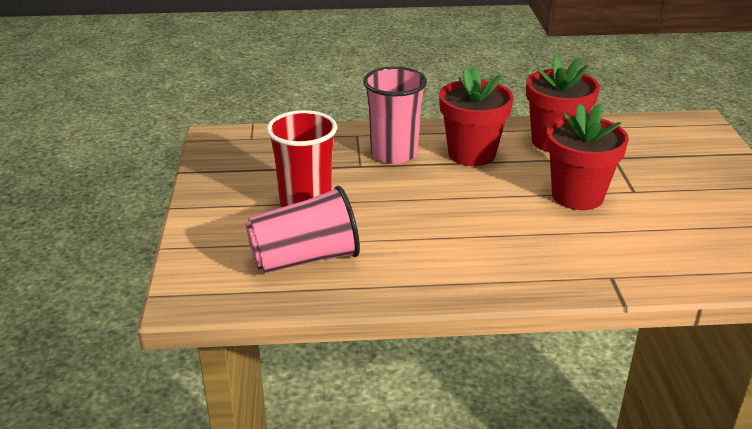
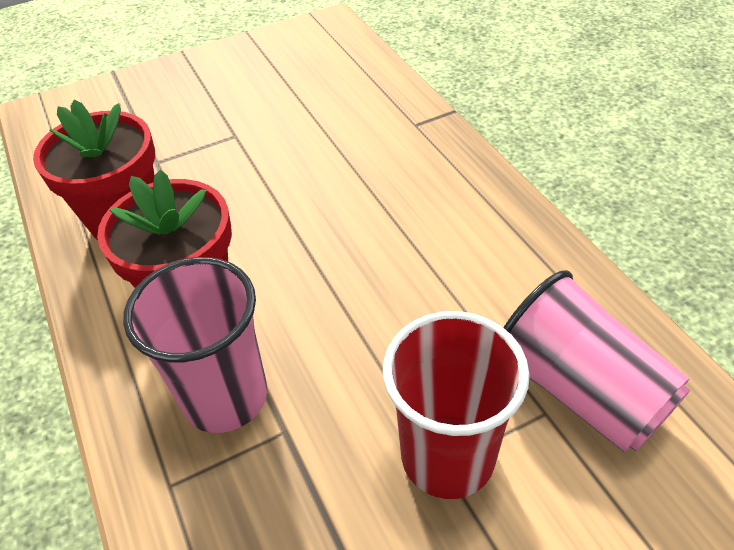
camera: 110 degrees left, 15 degrees up
red flower pot [546,104,629,210] -> none

